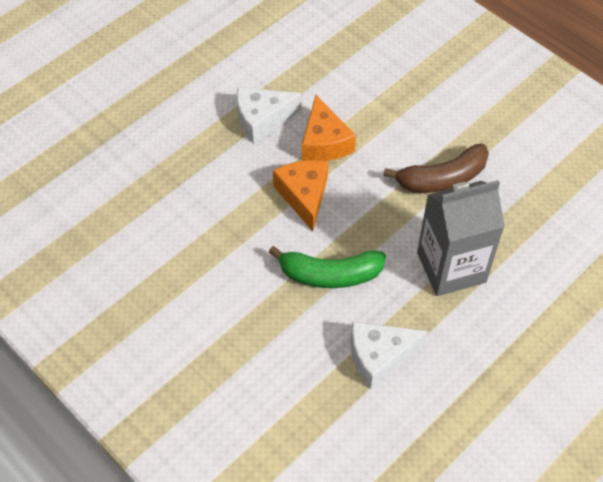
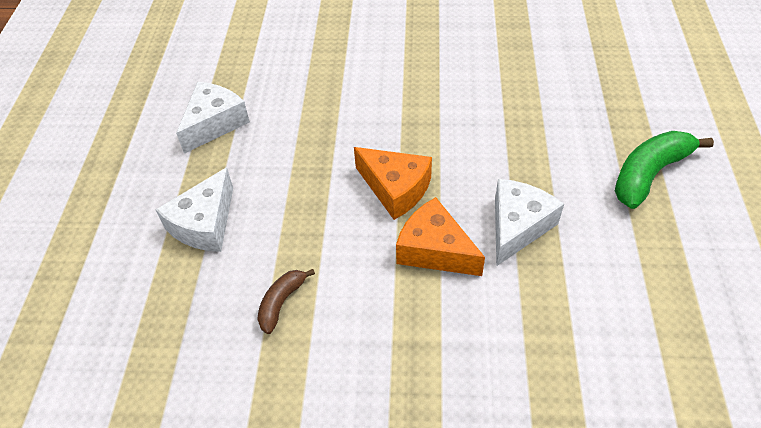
camera: 140 degrees right, 5 degrees down
green banana [268,246,386,288] -> green banana moved to [615,131,714,209]
brown banana [384,144,489,193] -> brown banana [257,269,315,334], size x0.56
grey carton [417,180,505,296] -> white cheese [155,167,233,252]

